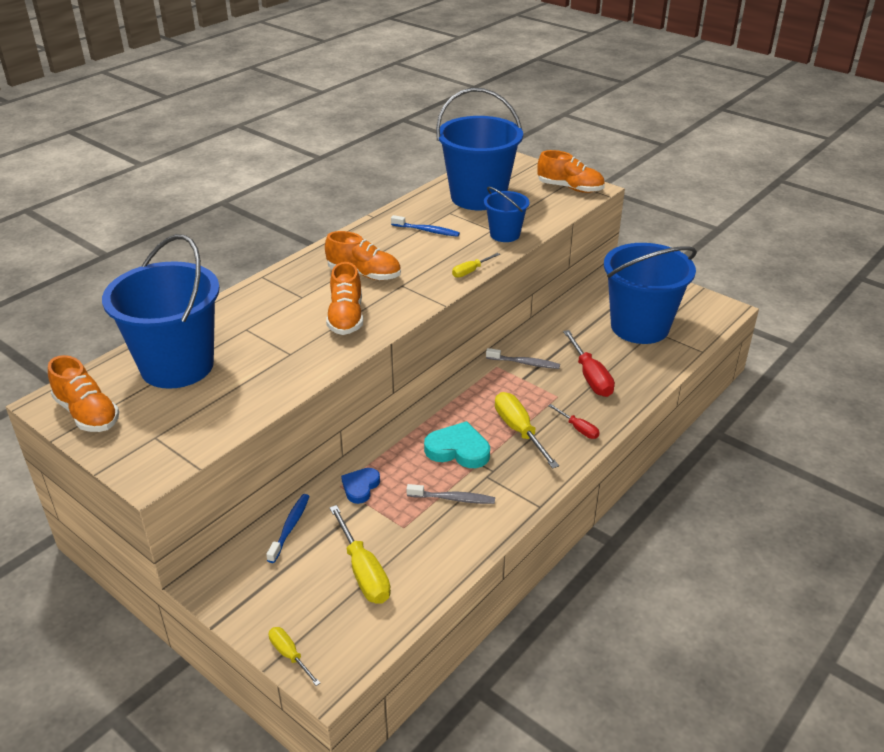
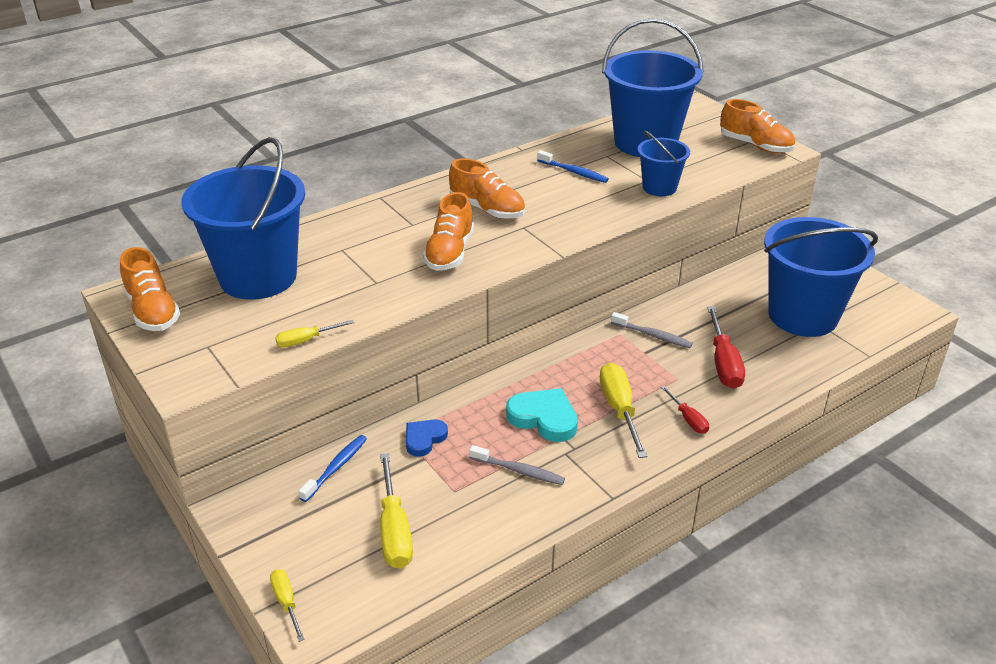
camera: 15 degrees right, 0 degrees up
yellow screwdriver [452,253,500,278] -> yellow screwdriver moved to [275,320,354,348]

